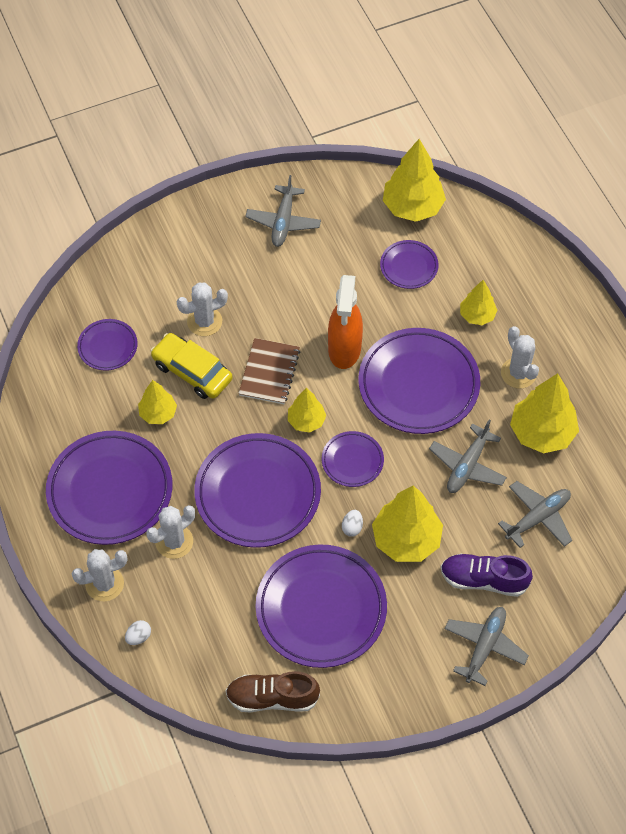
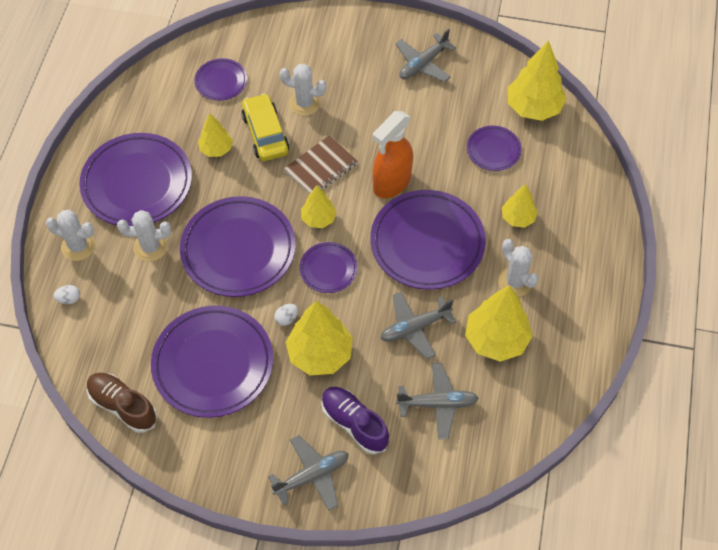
camera: 35 degrees right, 0 degrees up
white cactus [501,326,539,388] -> white cactus turned 45 degrees counterclockwise [498,239,539,297]

